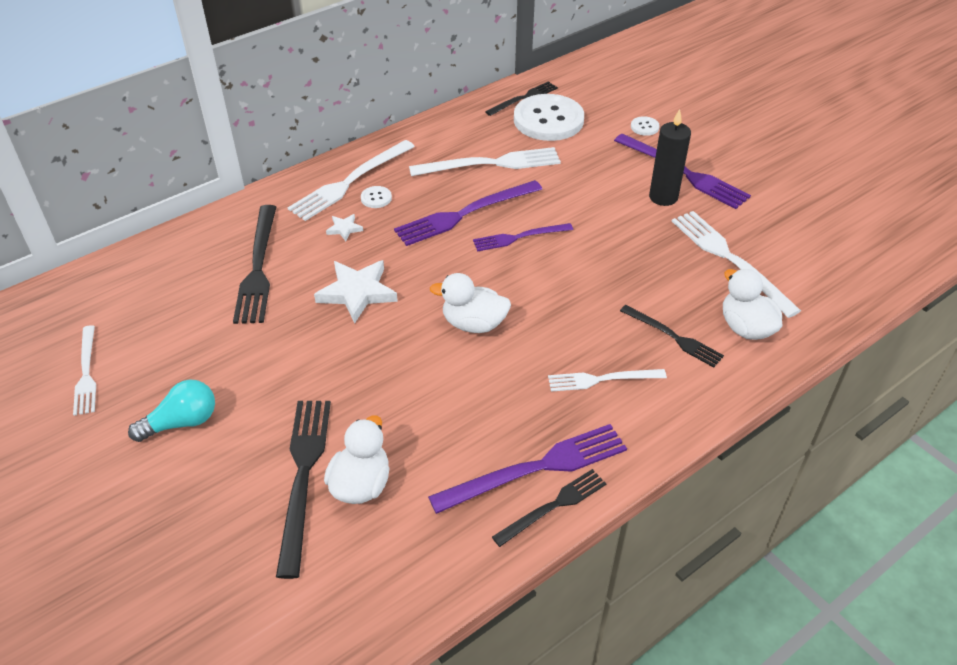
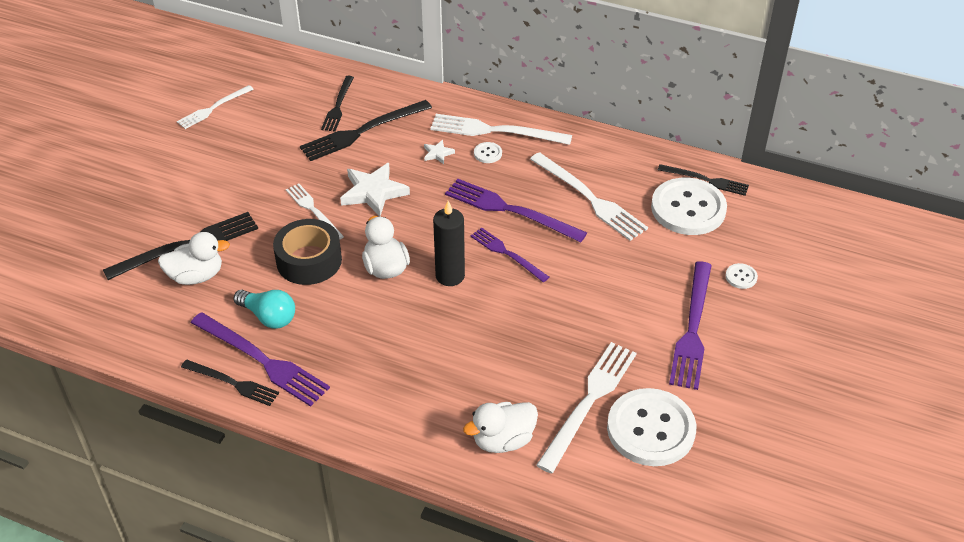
camera: 60 degrees right, 0 degrees up
turquoise light bulb [128,379,215,442] -> turquoise light bulb moved to [233,290,295,329]
white fork [548,369,667,392] -> white fork moved to [286,184,344,240]
black fork [620,305,724,368] -> black fork moved to [321,76,354,132]
black candle [649,109,691,206] -> black candle moved to [433,201,465,286]
white duck [723,269,782,340] -> white duck turned 150 degrees counterclockwise [463,402,538,453]
none -> black tape [273,219,342,285]
none -> white button [607,388,696,466]

